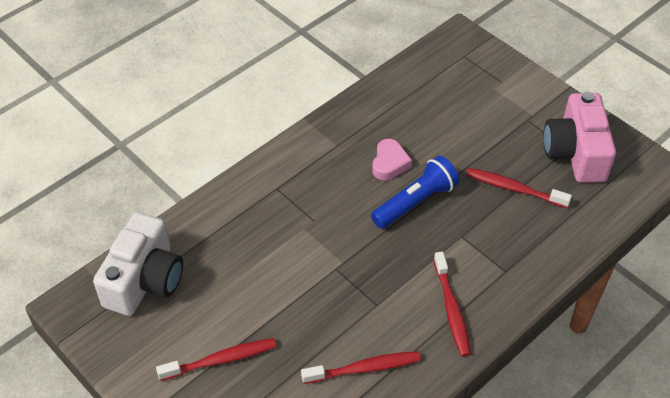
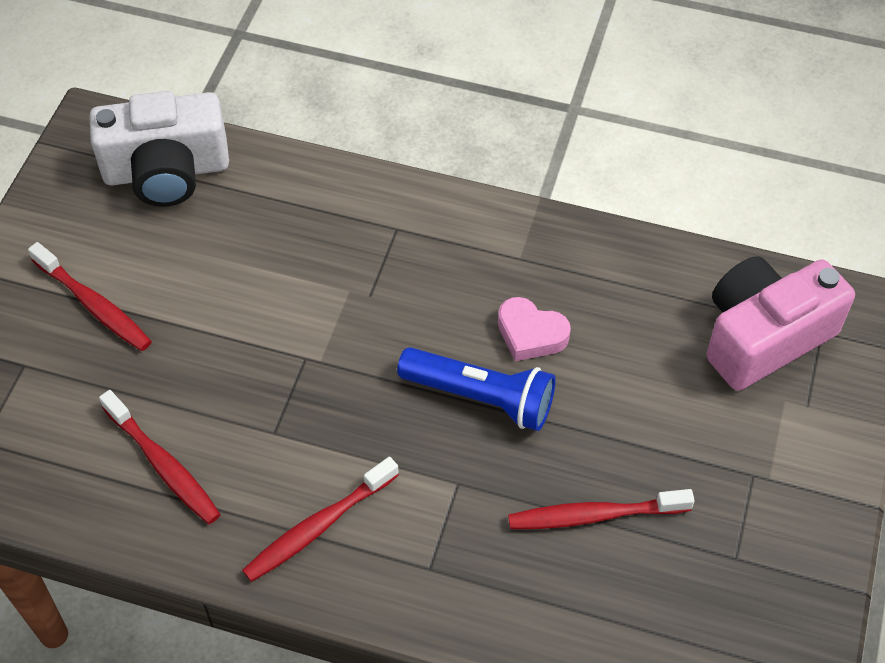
camera: 60 degrees right, 5 degrees up
pink heart [372,139,412,180] -> pink heart turned 45 degrees clockwise [498,297,571,361]
red toothbrush [466,168,572,208] -> red toothbrush turned 90 degrees counterclockwise [508,489,695,529]
pink camera [543,92,616,183] -> pink camera moved to [706,256,855,391]

